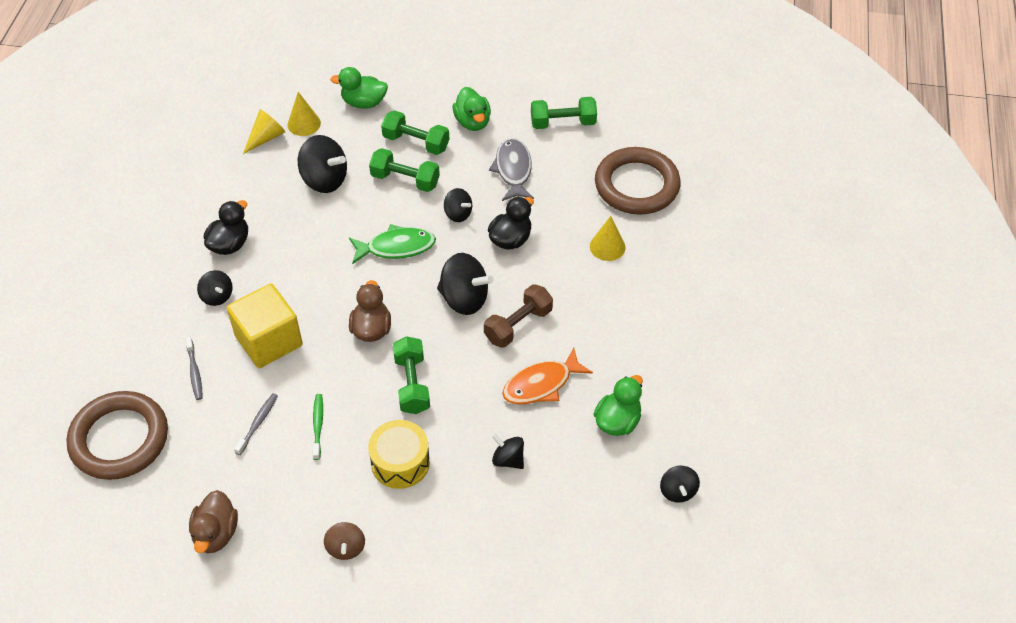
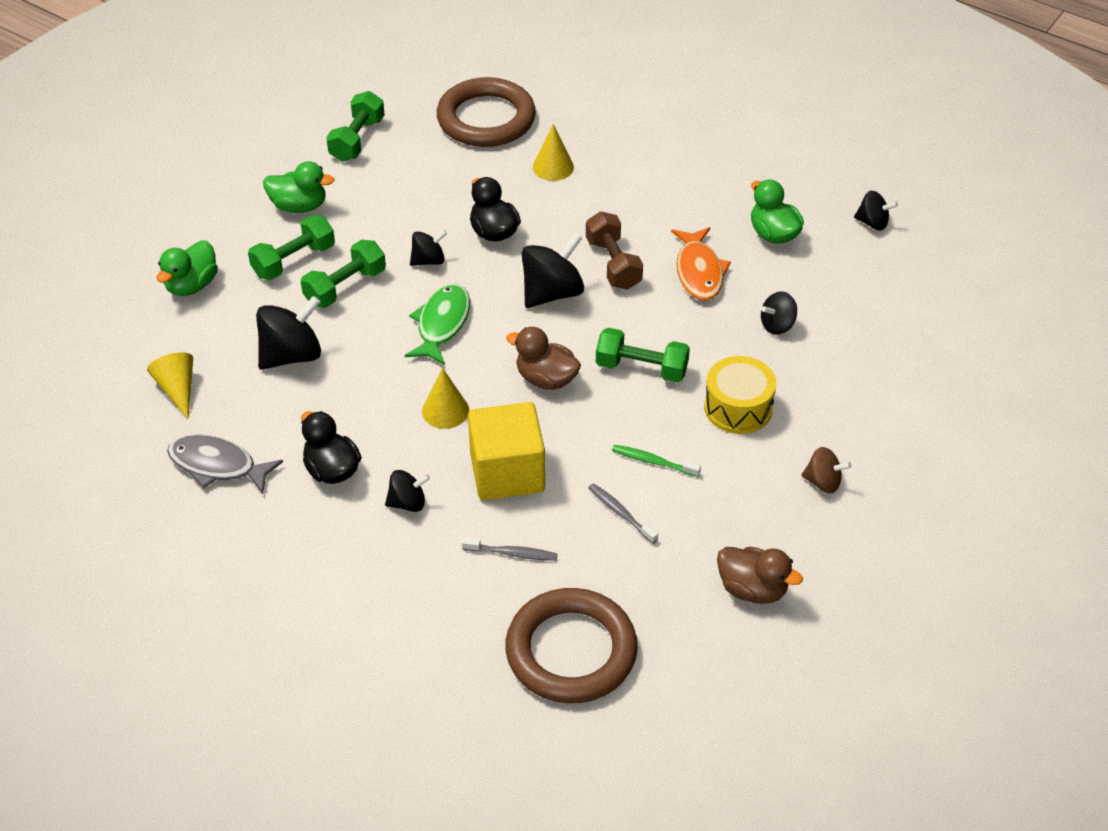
camera: 65 degrees left, 5 degrees down
yellow cone [287,92,321,136] -> yellow cone moved to [422,368,469,429]
grey fish [489,138,534,201] -> grey fish moved to [167,434,283,494]

